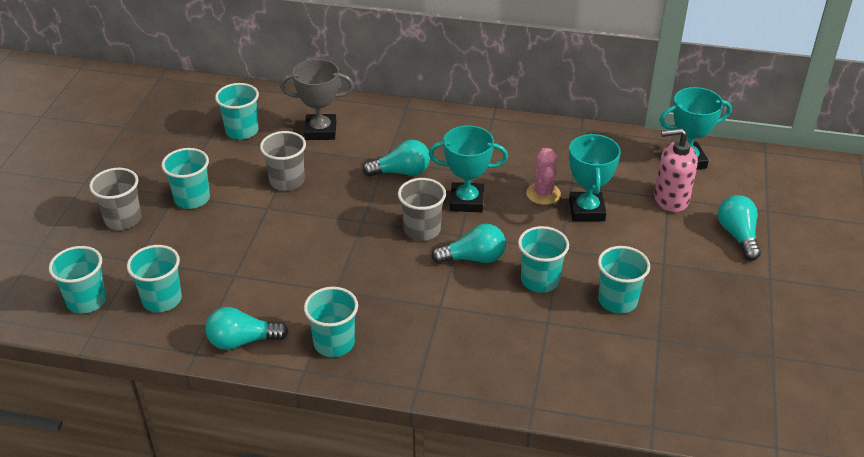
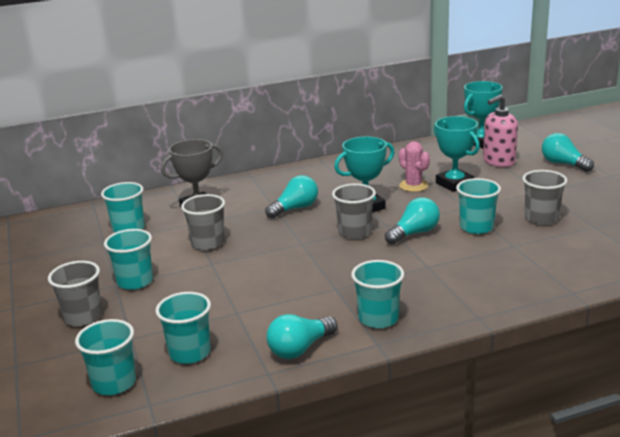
camera: 30 degrees left, 15 degrees down
turquoise cup [598,246,650,314] -> grey cup [522,170,567,225]

